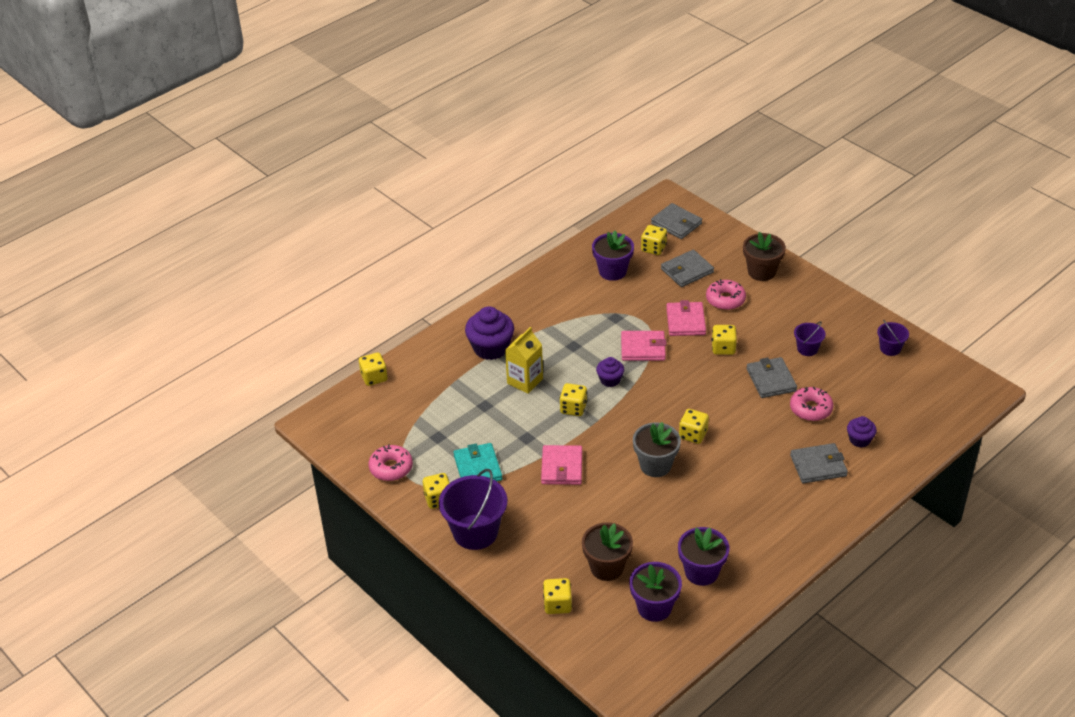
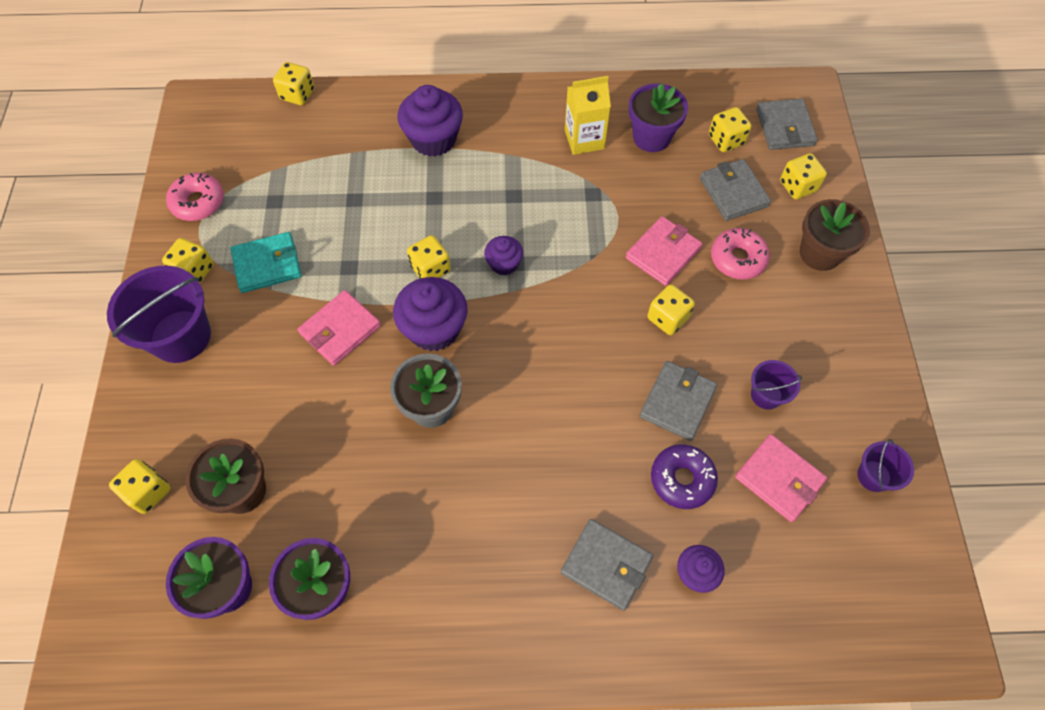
camera: 40 degrees right, 20 degrees up
turquoise wallet [454,443,502,481] -> turquoise wallet turned 45 degrees clockwise [231,232,301,293]
yellow carton [505,327,543,394] -> yellow carton moved to [565,76,611,155]
pink wallet [621,331,667,361] -> pink wallet moved to [735,434,827,522]
grey wallet [661,250,714,287] -> grey wallet turned 60 degrees clockwise [700,159,771,221]
yellow dice [679,409,709,444] -> yellow dice moved to [780,153,827,199]
pink donut [790,387,833,421] -> purple donut [651,444,718,509]
none -> purple cupcake [393,277,468,351]

